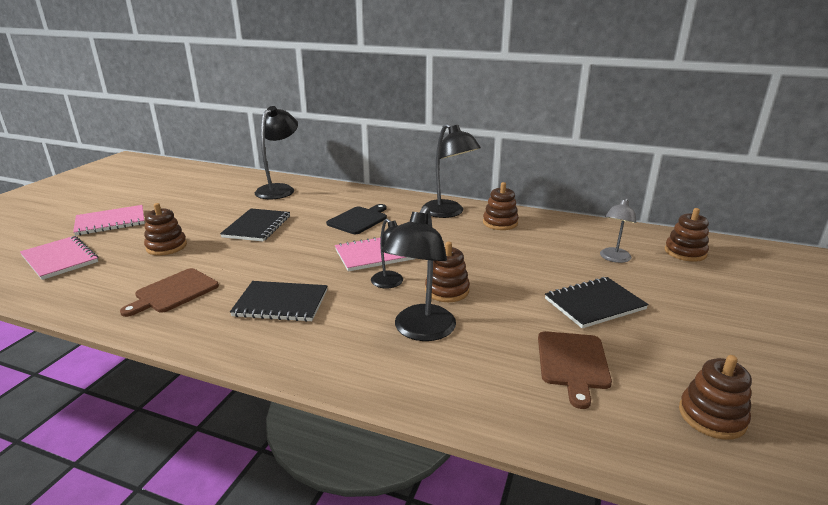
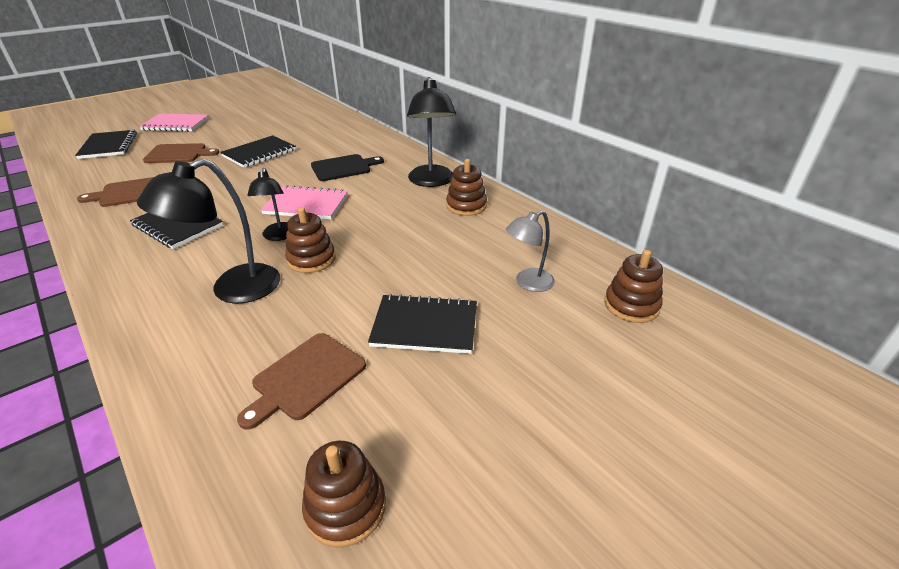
camera: 30 degrees right, 10 degrees up
pink notebook [20,236,98,280] -> black notebook [75,130,137,159]
brown stacking toy [144,203,187,255] -> brown cutting board [143,143,219,163]
black lamp [255,106,298,199] -> none

